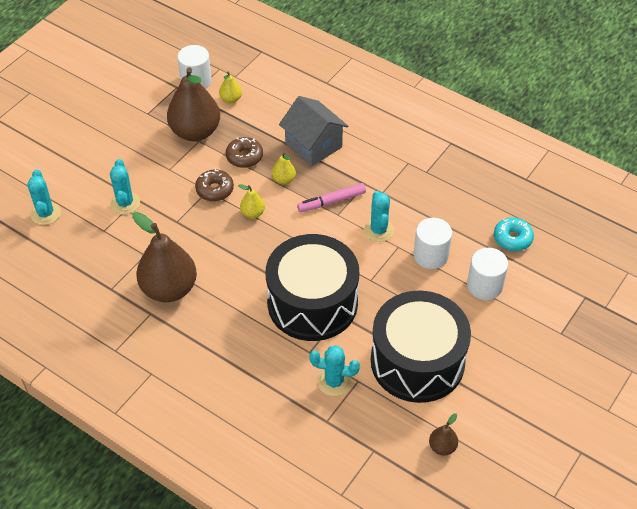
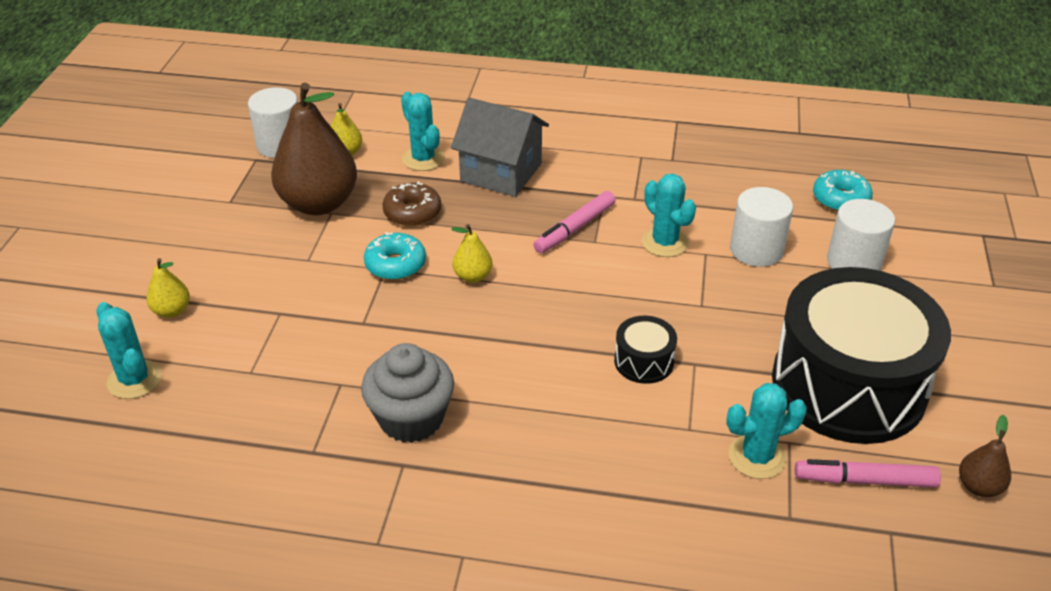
camera: 25 degrees left, 10 degrees down
turquoise cactus [110,159,140,214] -> turquoise cactus moved to [401,92,445,171]
brown pear [132,212,197,302] -> grey cupcake [361,343,454,443]
brown donut [195,169,234,201] -> turquoise donut [364,232,426,280]
black drum [265,234,359,341] -> black drum [614,316,677,384], size x0.40
yellow pear [272,153,296,185] -> yellow pear moved to [147,258,190,318]
none -> pink marker [795,459,941,487]

